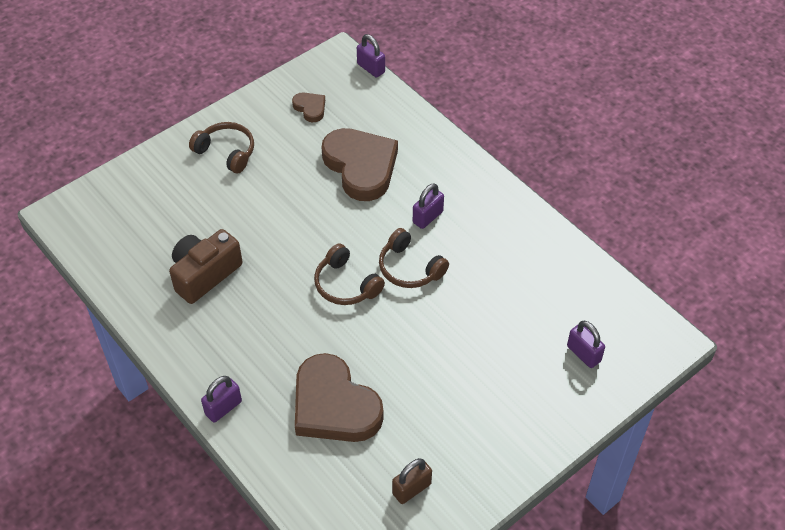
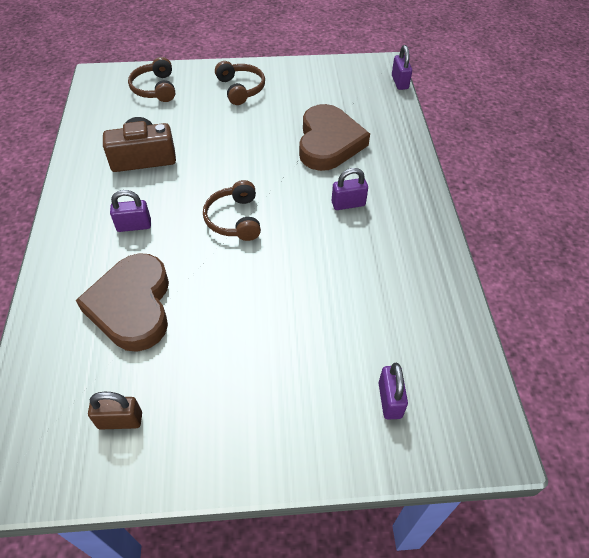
camera: 35 degrees right, 0 degrees up
purple padlock [201,376,242,422] -> purple padlock moved to [110,190,151,232]
brown heart [292,93,325,122] -> none
brown headphones [379,228,449,288] -> brown headphones moved to [128,57,175,102]

